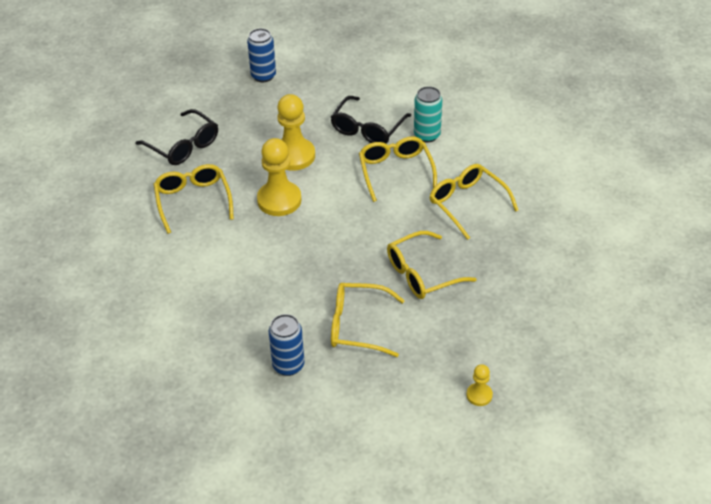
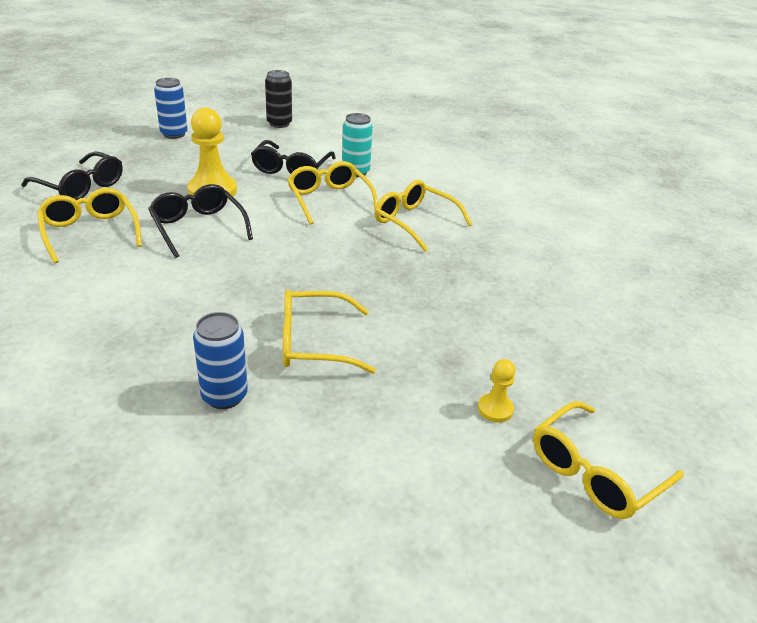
camera: 15 degrees left, 10 degrees down
yellow pawn [257,138,302,216] -> black glasses [148,184,253,258]
yellow glasses [387,231,477,299] -> yellow glasses moved to [533,401,684,519]
none -> black can [265,70,292,128]

